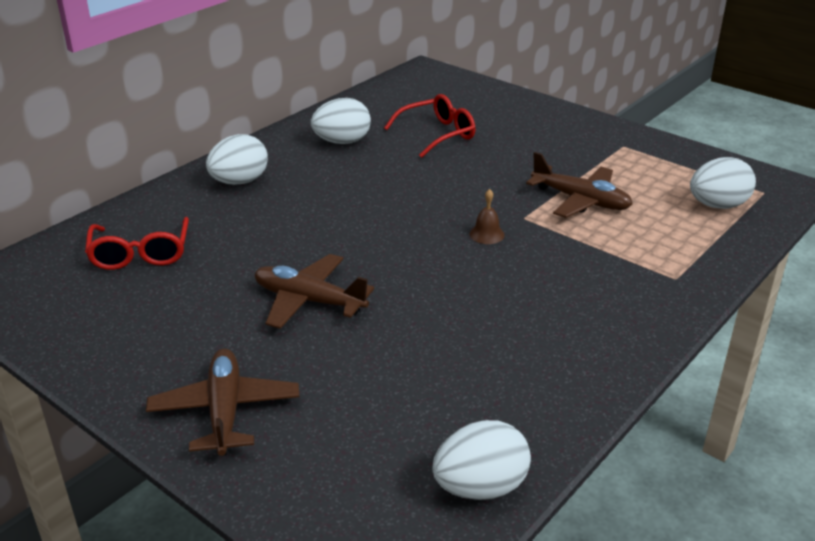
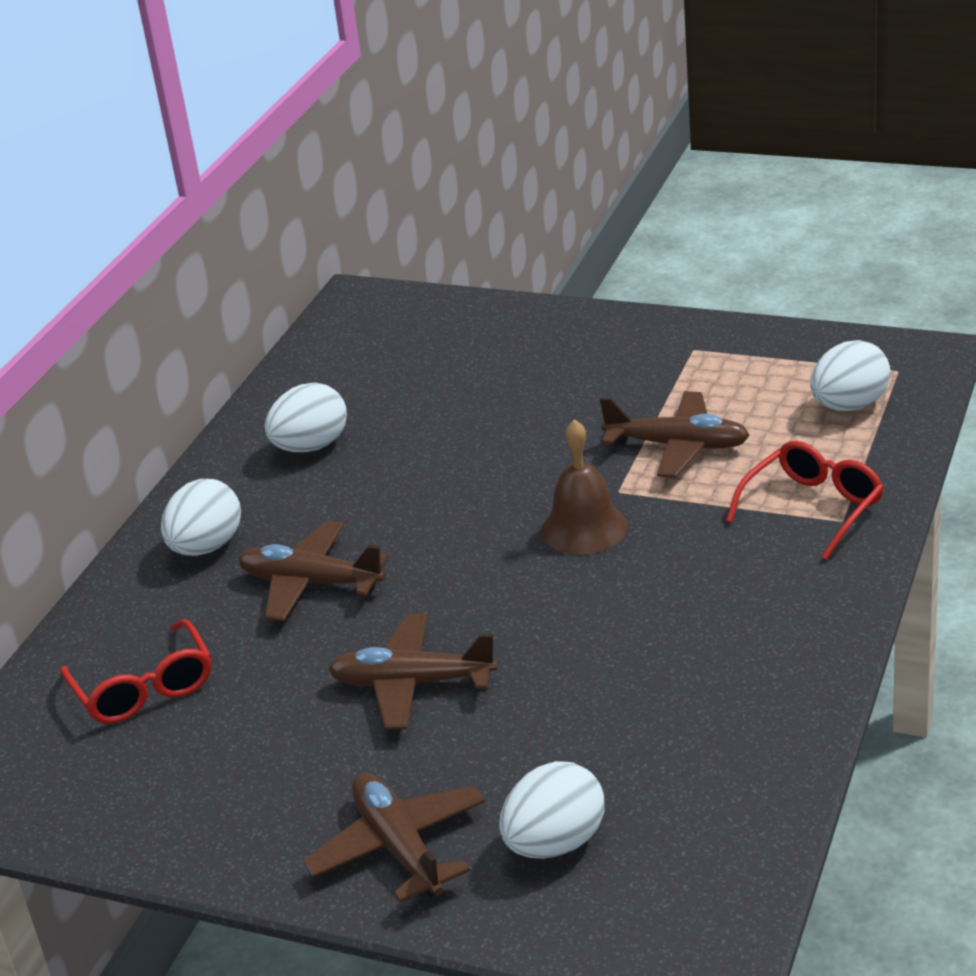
camera: 15 degrees left, 0 degrees up
red glasses [384,94,475,158] -> red glasses moved to [726,441,884,560]
white egg [432,420,531,500] -> white egg moved to [499,761,604,859]
brown bell [470,189,504,244] -> brown bell [541,419,628,555], size x1.83
none -> brown plane [238,520,389,621]

